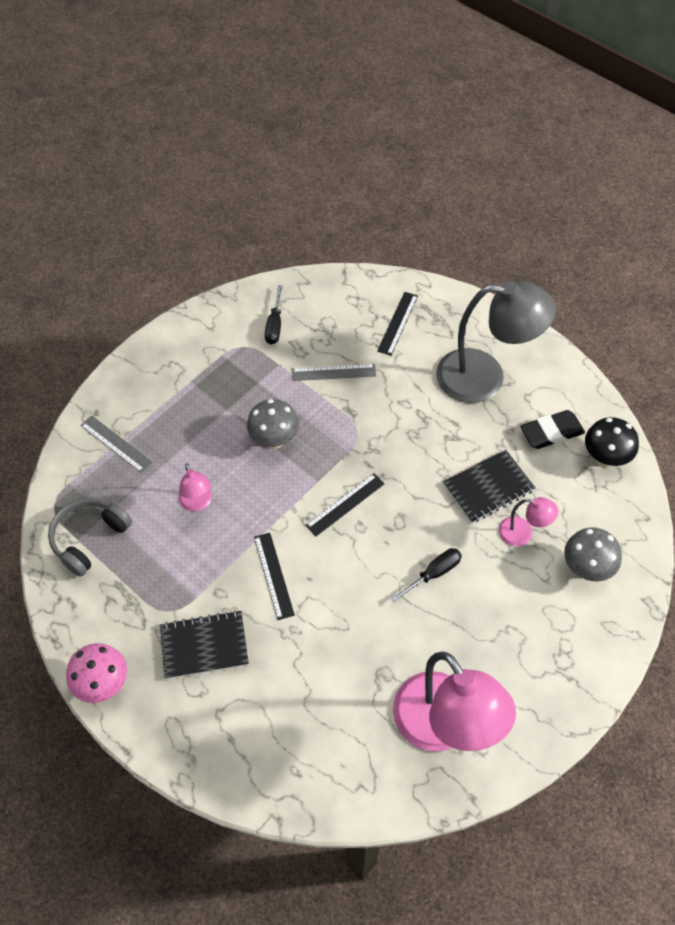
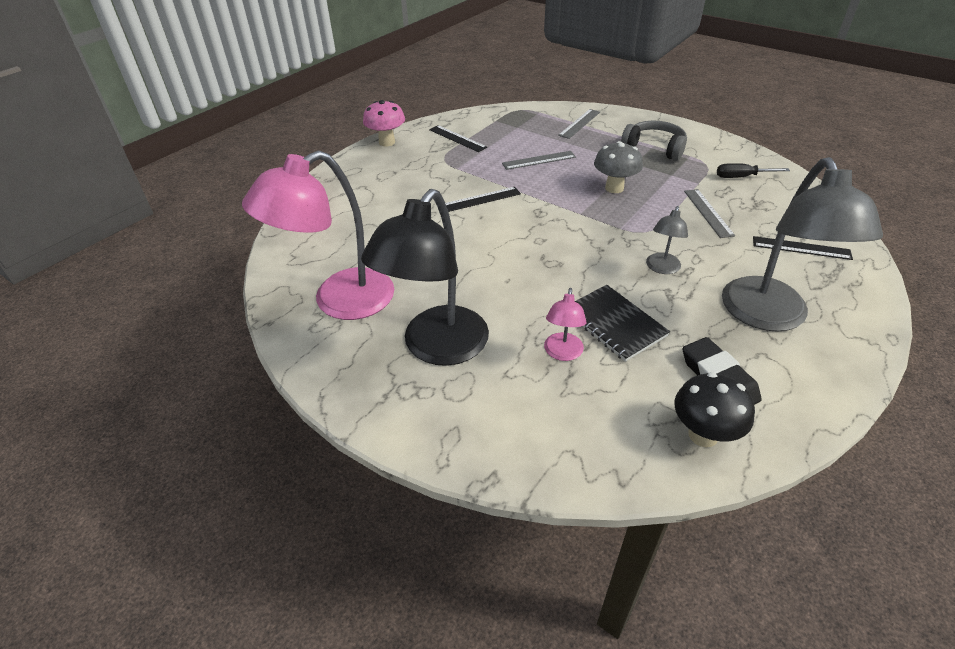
camera: 85 degrees right, 15 degrees down
grey headphones [48,498,132,577] -> grey headphones moved to [621,121,687,161]
black notebook [160,610,249,679] -> none
pink lamp [179,463,212,511] -> grey ruler [502,151,576,170]
black ruler [305,473,384,536] -> black ruler moved to [429,125,487,152]
black screwdriver [391,548,462,602] -> none
grey mushroom [564,528,622,581] -> none
none -> black lamp [361,189,489,366]
none -> grey lamp [646,206,688,274]

